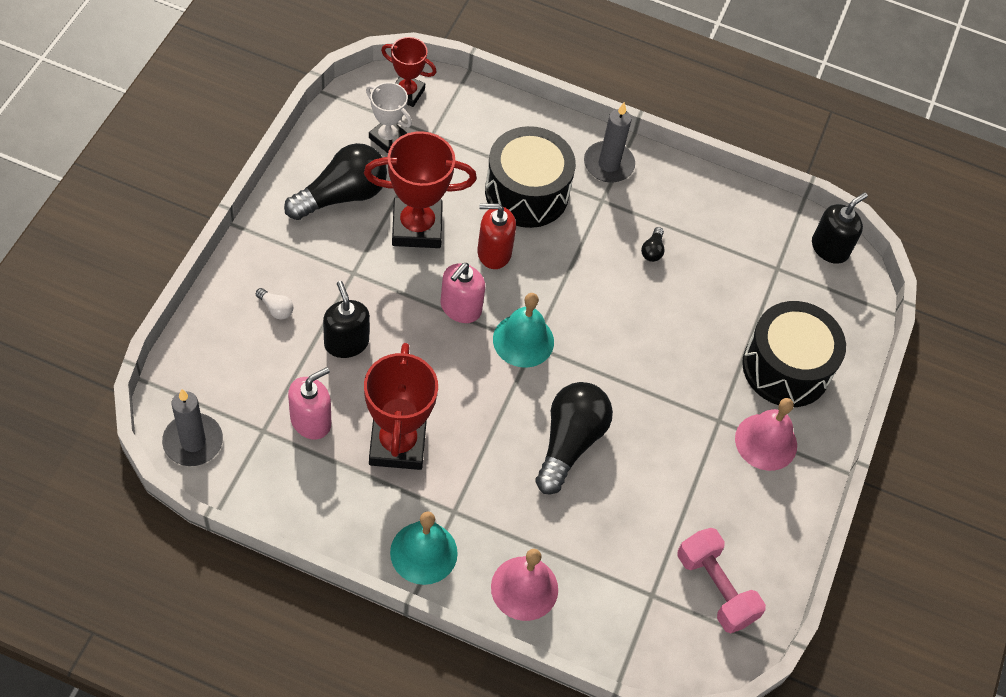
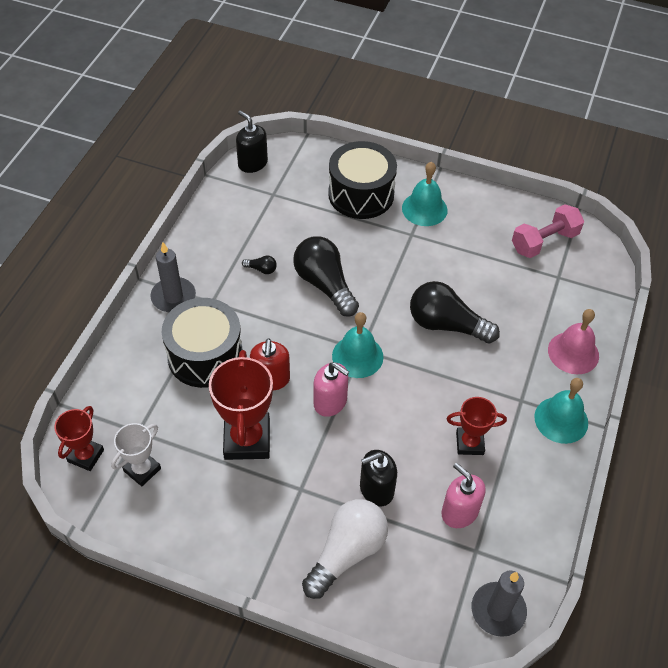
camera: 85 degrees left, 5 degrees down
white light bulb [256,288,293,320] -> white light bulb [302,499,388,599], size x2.47
black light bulb [284,143,387,220] -> black light bulb moved to [293,236,359,316]
red trophy [364,343,438,470] -> red trophy [447,397,507,455], size x0.59
pink bell [735,398,797,471] -> turquoise bell [402,162,448,226]

